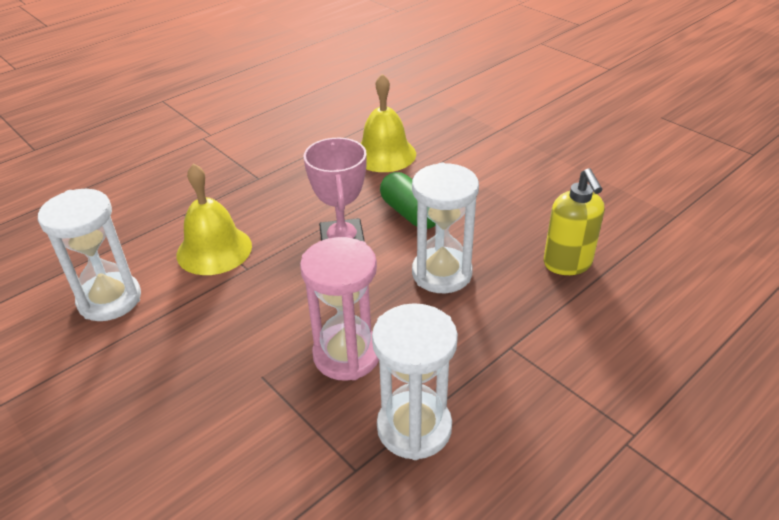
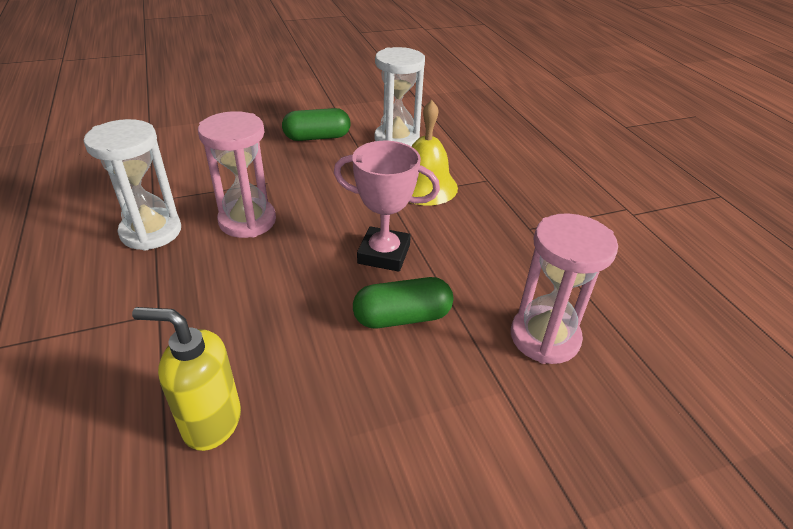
camera: 110 degrees right, 0 degrees up
yellow bell [361,74,416,172] -> pink hourglass [511,213,618,364]
white hourglass [412,162,479,293] -> none
none -> green capsule [282,108,350,141]

